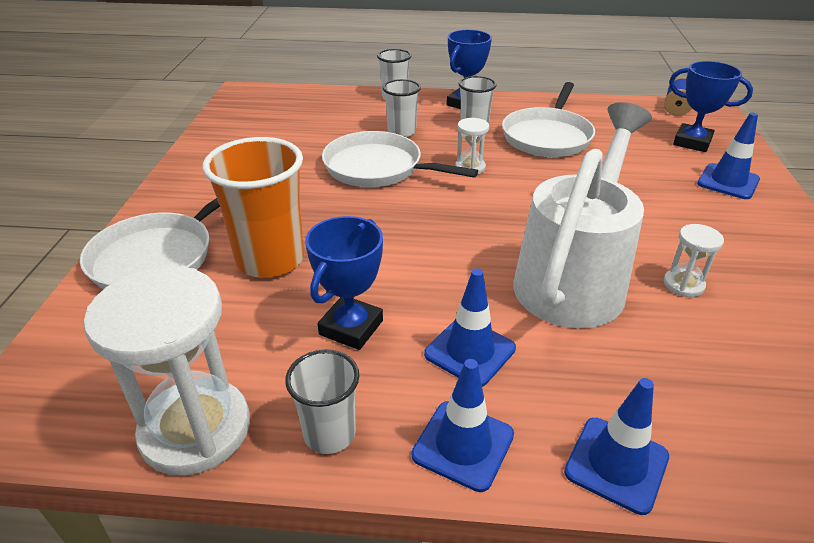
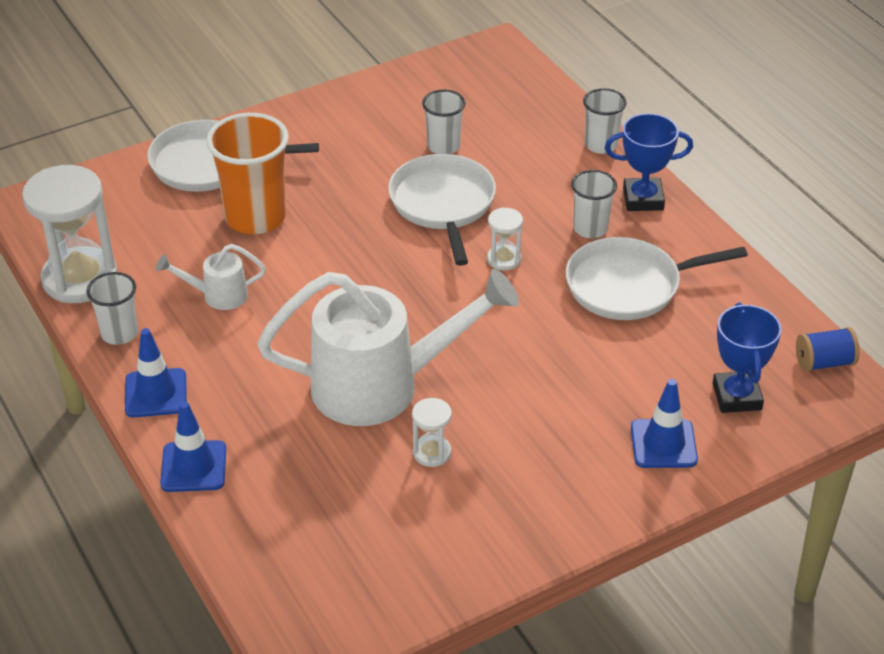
camera: 55 degrees right, 5 degrees up
blue trophy [305,216,383,350] -> white watering can [156,244,266,310]
white cup [382,79,421,137] -> white cup moved to [422,90,465,154]
blue traffic cone [424,268,516,387] -> none

